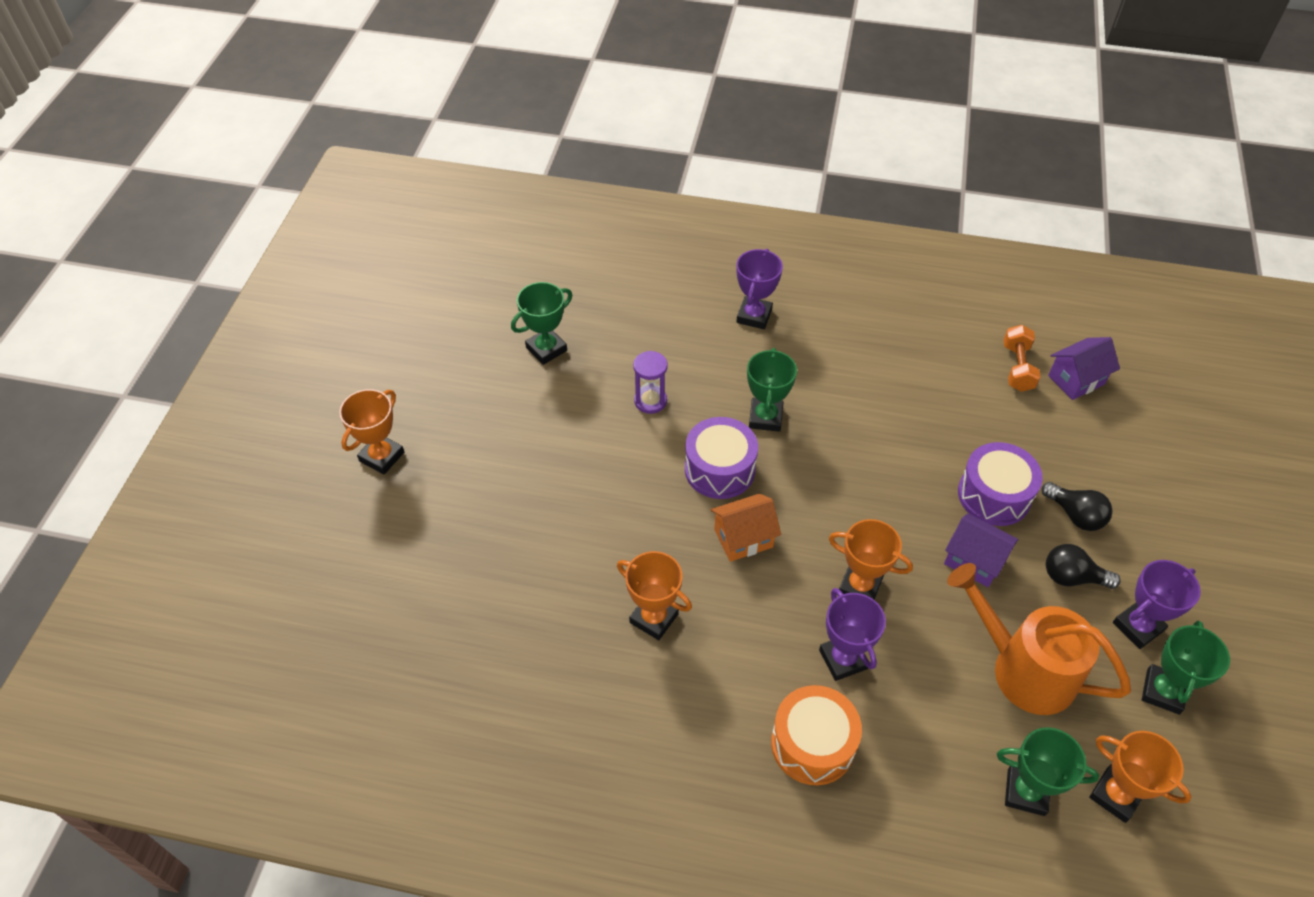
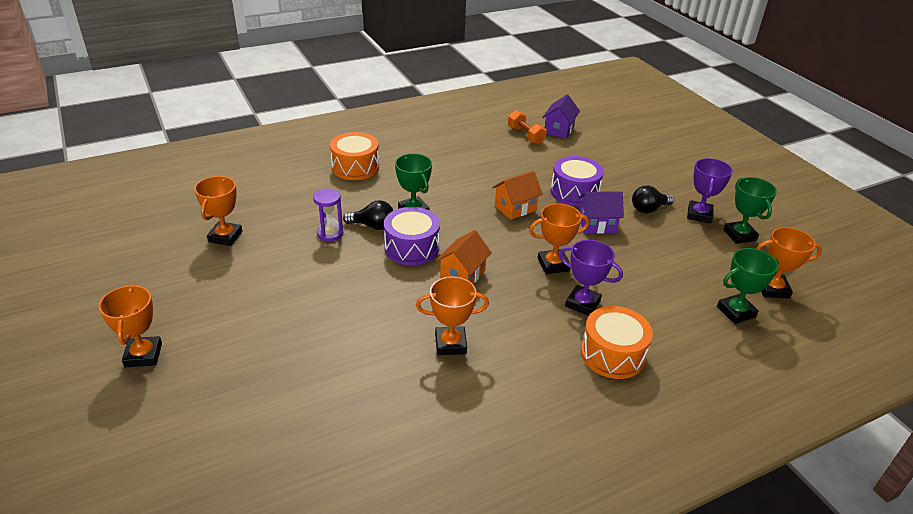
camera: 40 degrees left, 15 degrees down
green trophy [511,282,572,365] -> orange trophy [194,176,243,246]
purple trophy [736,249,783,329] -> orange drum [330,132,379,180]
orange watering can [947,563,1131,715] -> none
black light bulb [1042,482,1113,531] -> black light bulb moved to [343,200,393,230]
none -> orange house [492,171,543,220]

